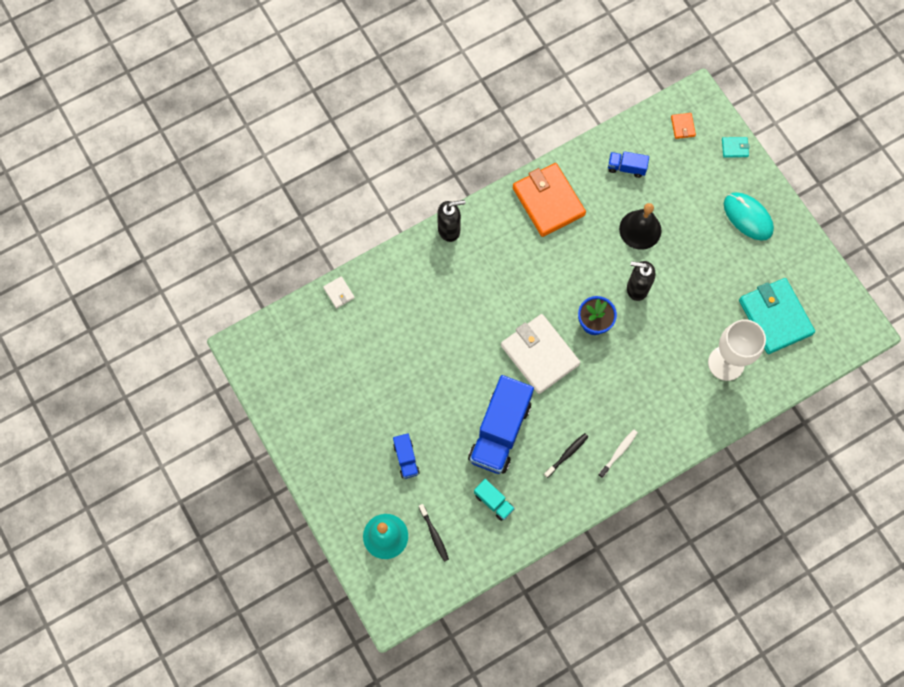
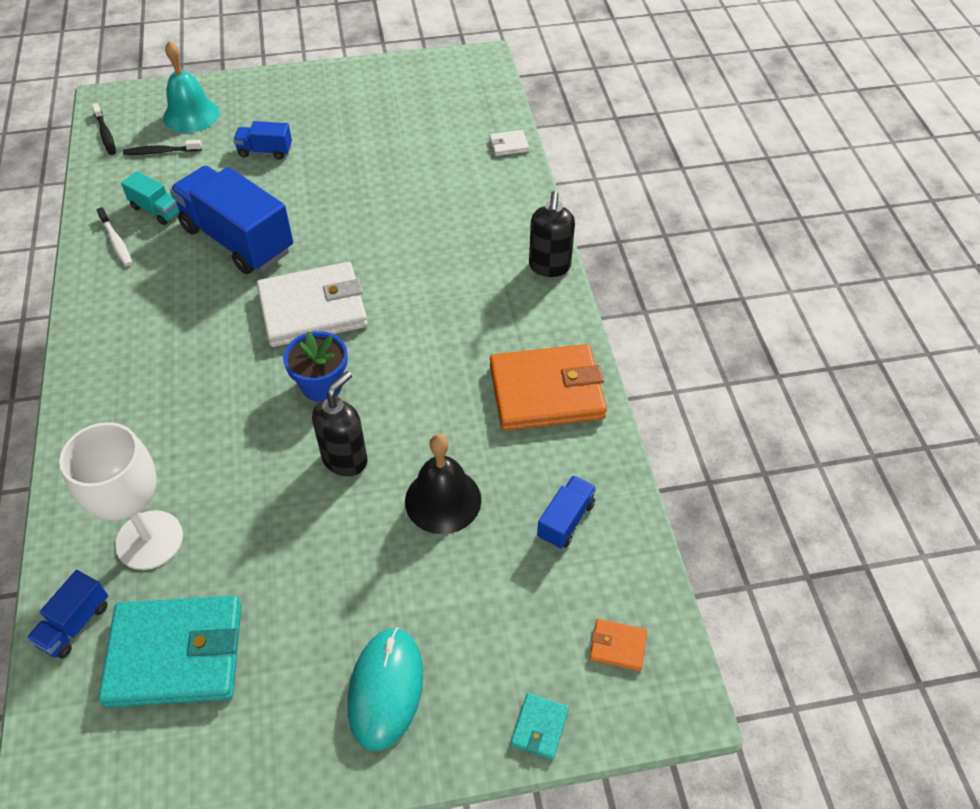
camera: 110 degrees right, 20 degrees down
turquoise truck [474,479,515,521] -> turquoise truck turned 120 degrees counterclockwise [121,171,179,225]
black toothbrush [544,433,588,478] -> black toothbrush moved to [92,103,116,155]
white toothbrush [598,429,638,478] -> white toothbrush moved to [97,207,132,266]
turquoise mouse [724,192,774,241] -> turquoise mouse turned 60 degrees counterclockwise [348,627,423,751]
none -> blue truck [27,570,108,659]

